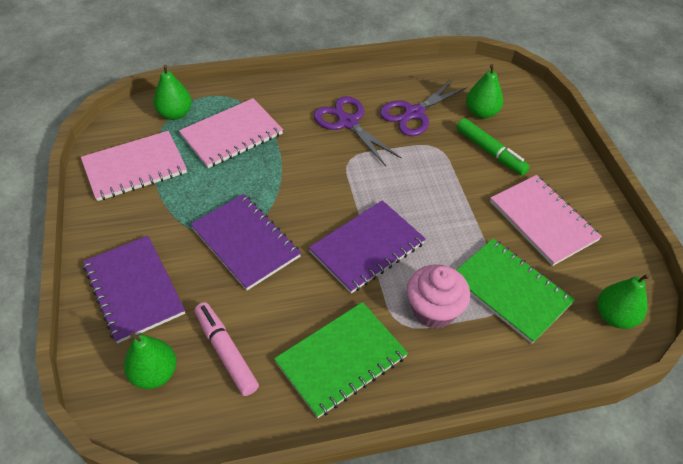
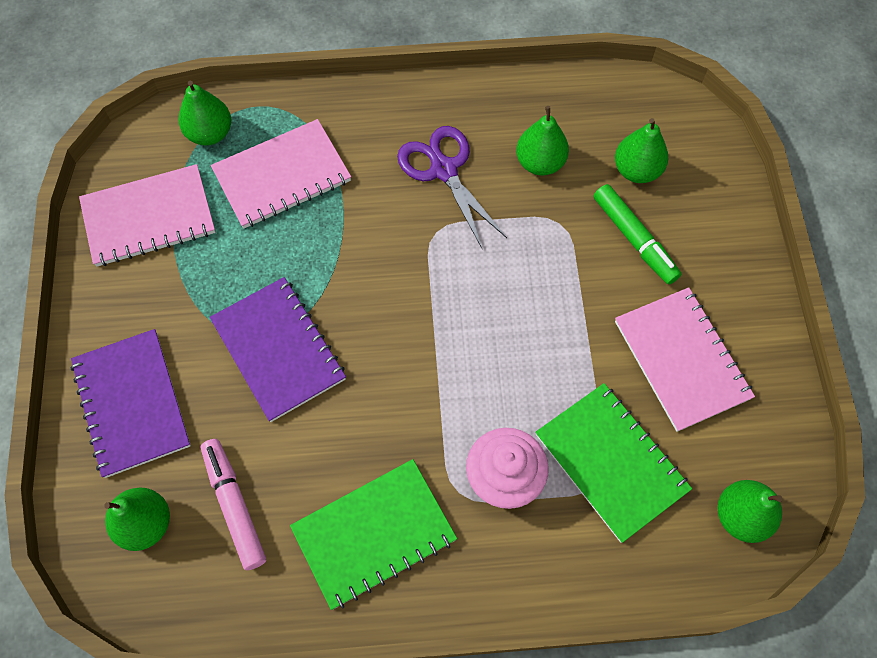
camera: 10 degrees right, 15 degrees up
purple notebook [309,200,426,294] -> none
purple scissors [380,79,468,136] -> green pear [516,106,569,176]

